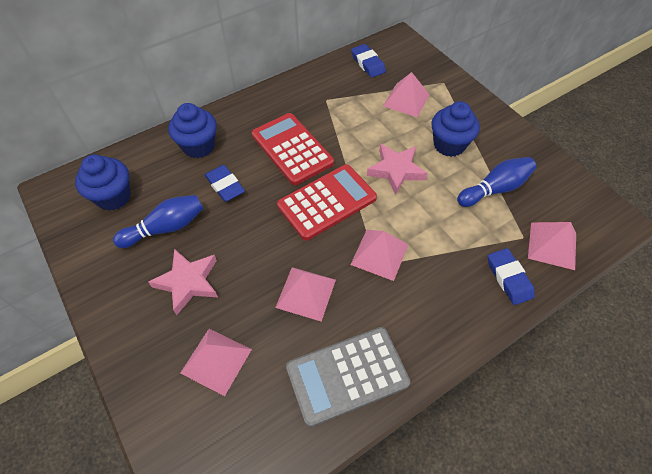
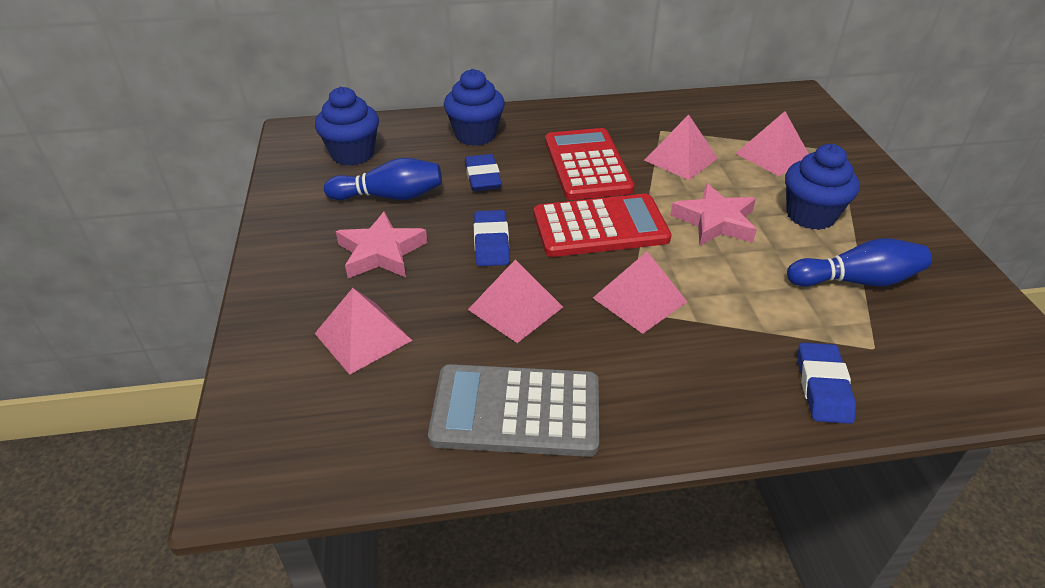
camera: 25 degrees right, 15 degrees down
blue eraser [351,44,386,78] -> blue eraser moved to [474,210,510,266]
pink pyramid [528,222,576,270] -> pink pyramid moved to [644,115,718,180]

